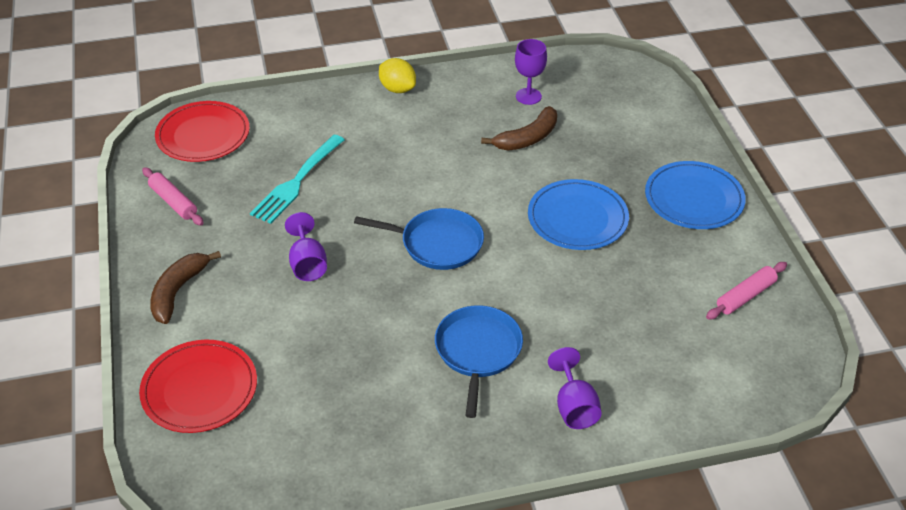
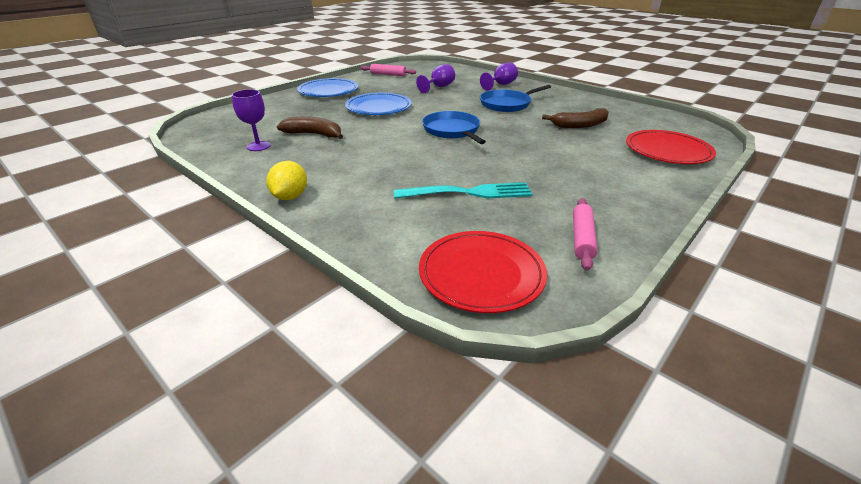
camera: 125 degrees left, 10 degrees down
brown banana [150,251,221,324] -> brown banana moved to [542,108,609,128]
purple goblet [285,212,327,281] -> purple goblet moved to [416,64,455,93]

